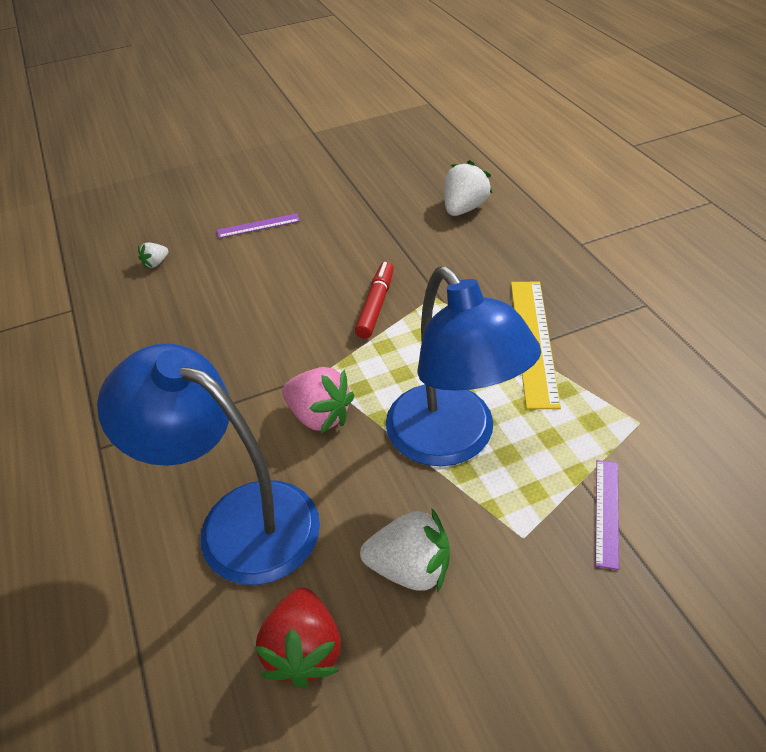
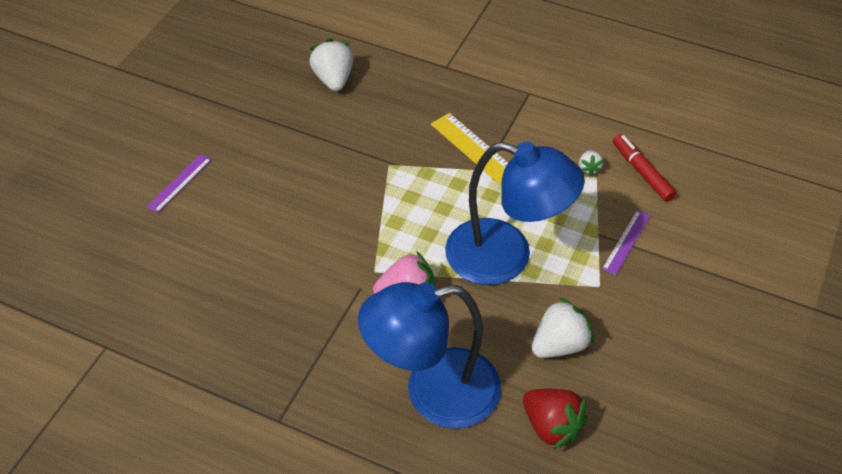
camera: 45 degrees left, 5 degrees up
white strawberry [138,242,168,268] -> white strawberry moved to [579,150,603,176]
red marker [355,262,394,338] -> red marker moved to [613,134,676,202]
purple ruler [595,460,619,570] -> purple ruler turned 60 degrees clockwise [602,210,650,275]

